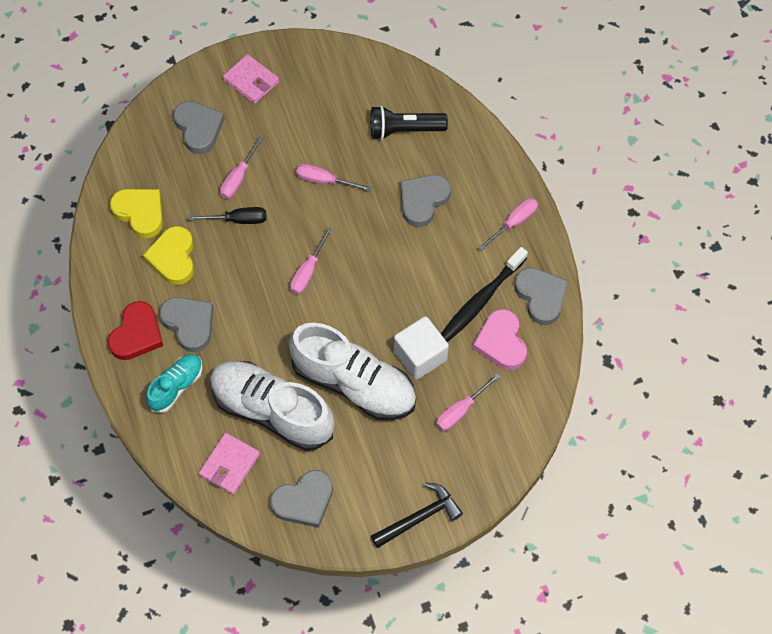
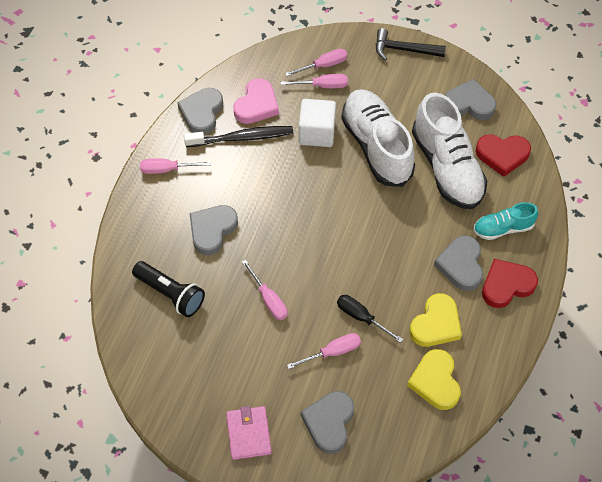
camera: 140 degrees left, 5 degrees down
pink wallet [199,433,260,495] -> red heart [476,134,531,177]
pink screwdriver [290,227,332,294] -> pink screwdriver moved to [285,49,347,76]
grey heart [400,175,451,227] -> grey heart turned 135 degrees clockwise [189,205,238,255]

